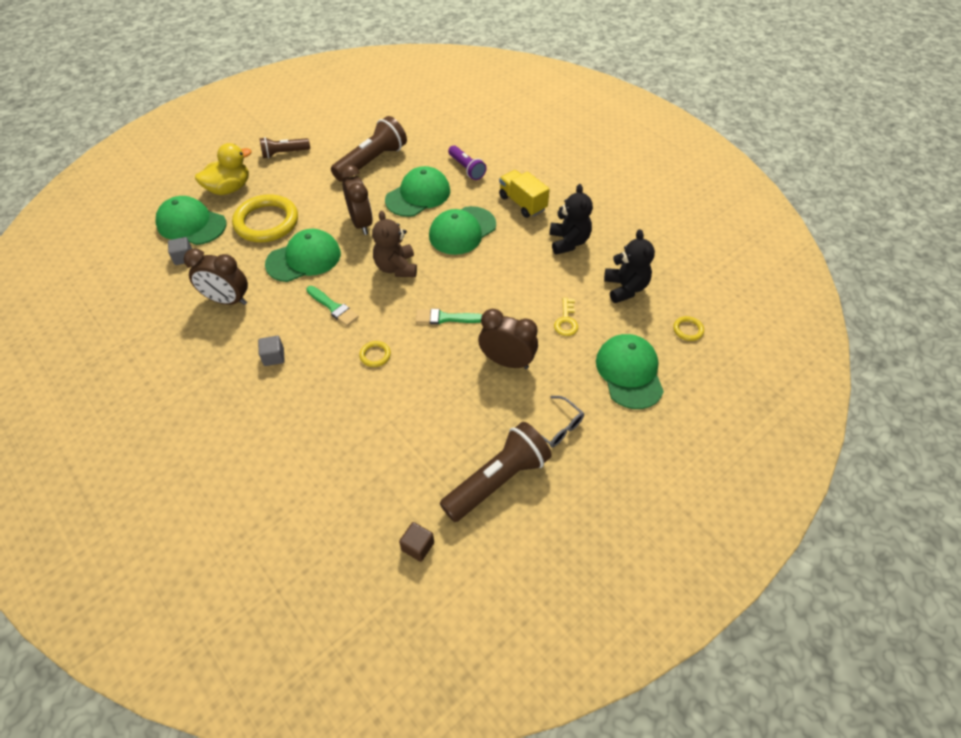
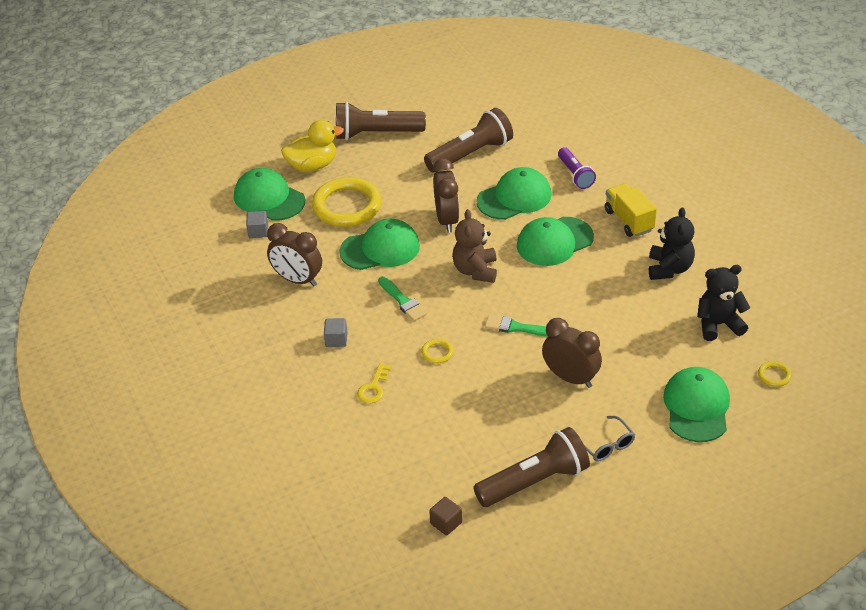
camera: 15 degrees right, 10 degrees down
brown flashlight [259,137,310,159] -> brown flashlight [336,101,426,140], size x1.68
yellow key [554,298,578,336] -> yellow key moved to [357,363,392,403]
black teddy bear [604,229,655,303] -> black teddy bear turned 105 degrees counterclockwise [697,265,750,341]

